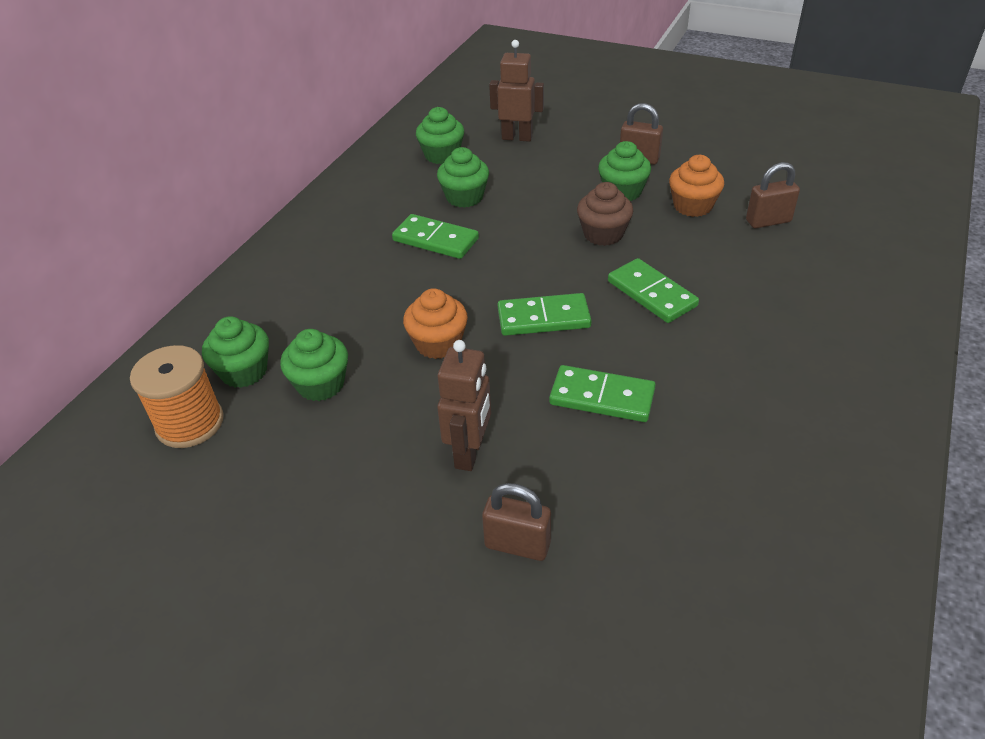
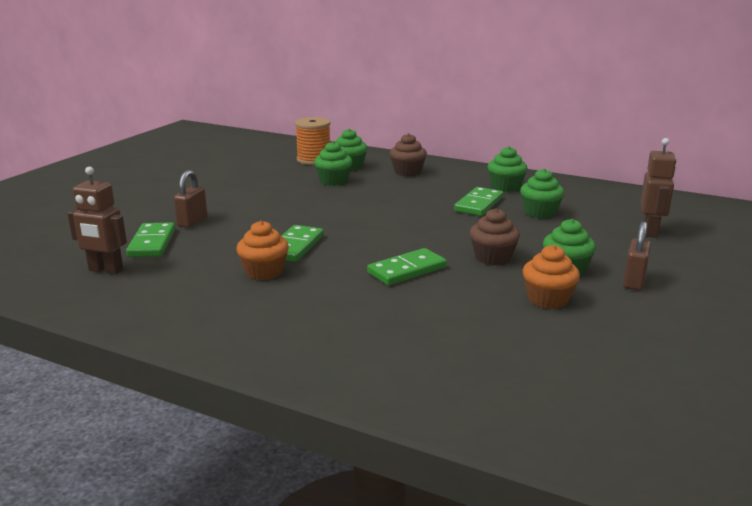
camera: 90 degrees right, 20 degrees down
orange cupcake [403,288,468,359] -> orange cupcake moved to [236,221,289,280]
green cupcake [416,107,464,164] -> green cupcake moved to [488,146,527,192]
brown robot [437,340,491,471] -> brown robot moved to [68,167,127,275]
green domino [498,293,592,336] -> green domino moved to [126,223,175,257]
brown padlock [746,162,800,228] -> none
none -> brown cupcake [390,133,427,176]

